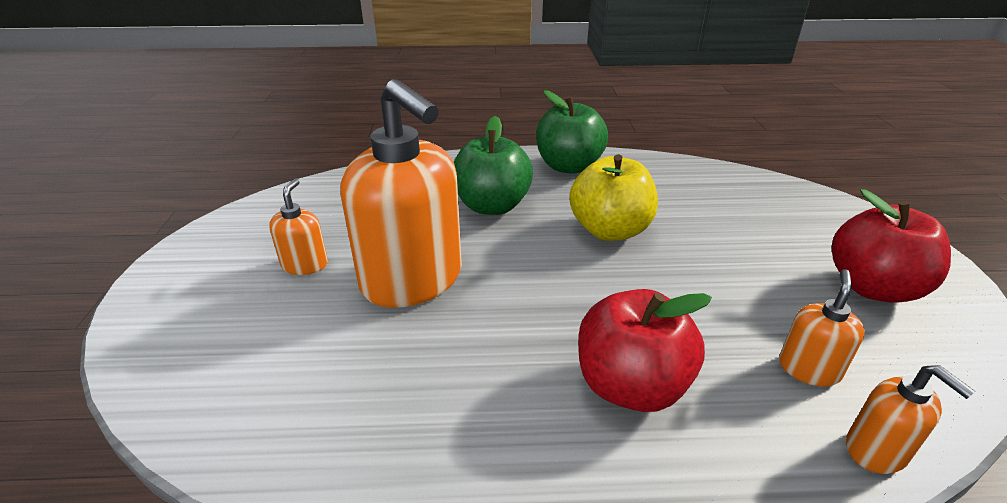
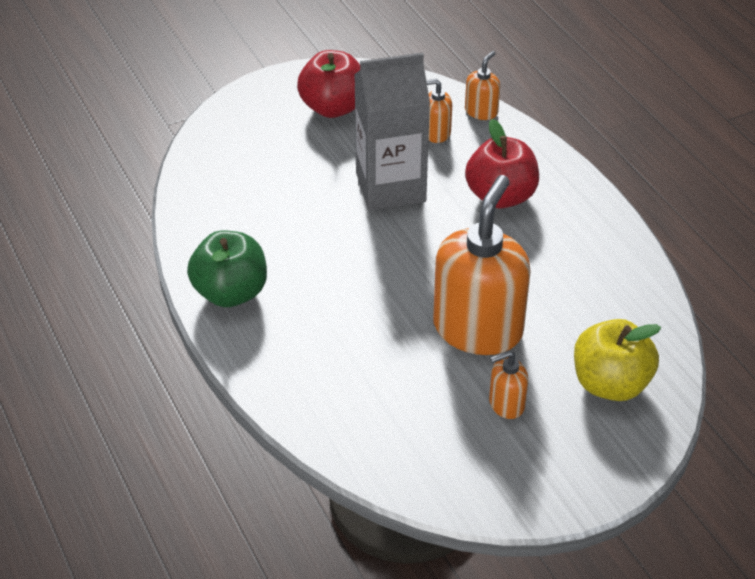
camera: 115 degrees left, 10 degrees up
green apple [454,116,533,215] -> none
yellow apple [569,154,658,241] -> yellow apple moved to [574,319,661,401]
none -> grey carton [354,53,430,211]

